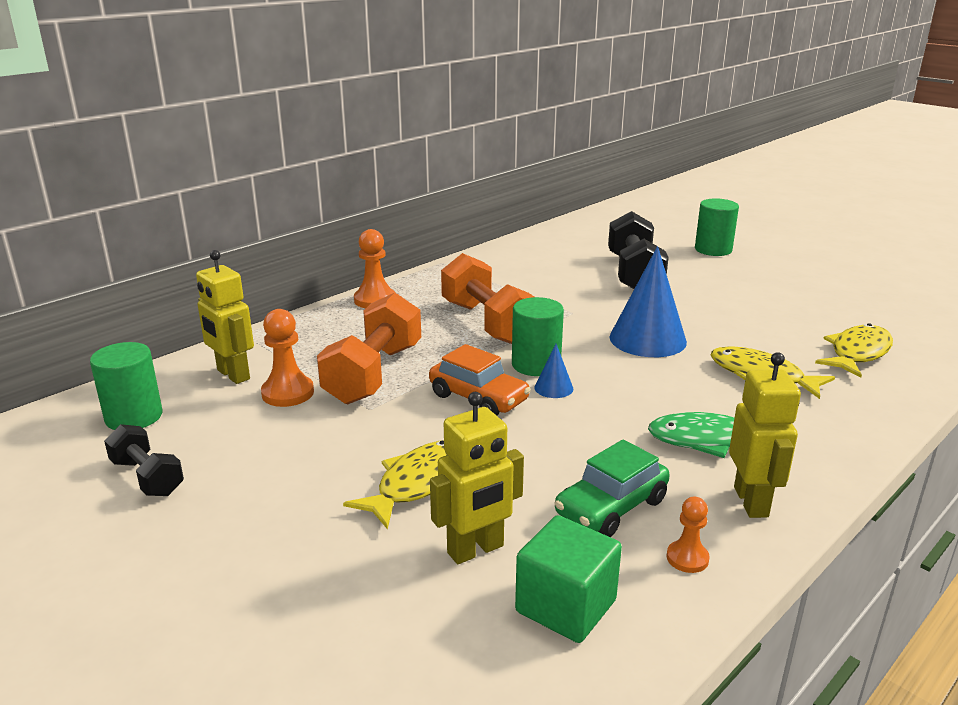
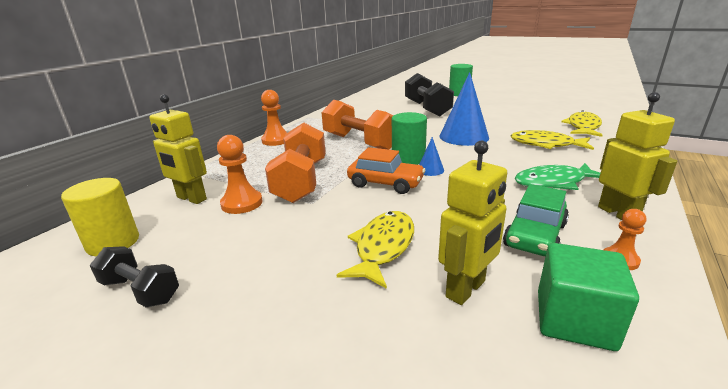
camera: 15 degrees left, 0 degrees up
green cylinder [90,342,162,430] -> yellow cylinder [61,178,139,256]

